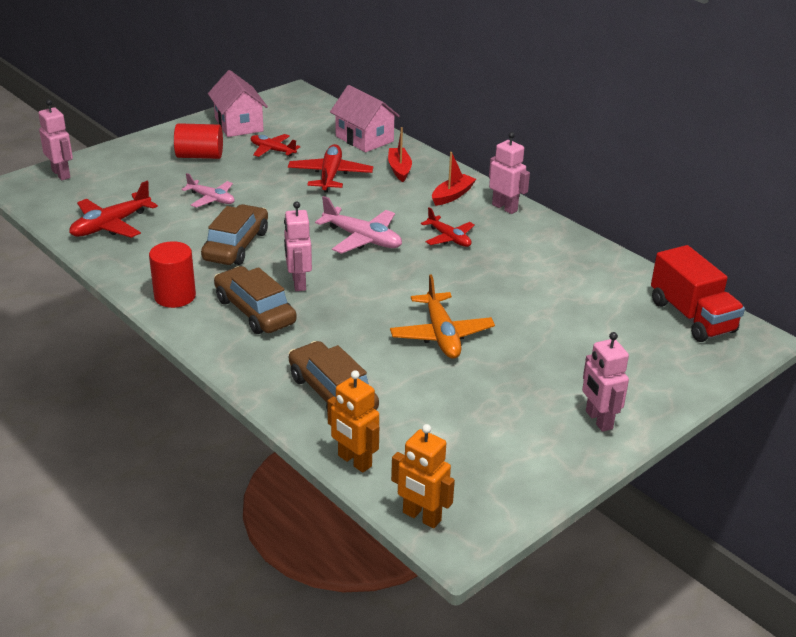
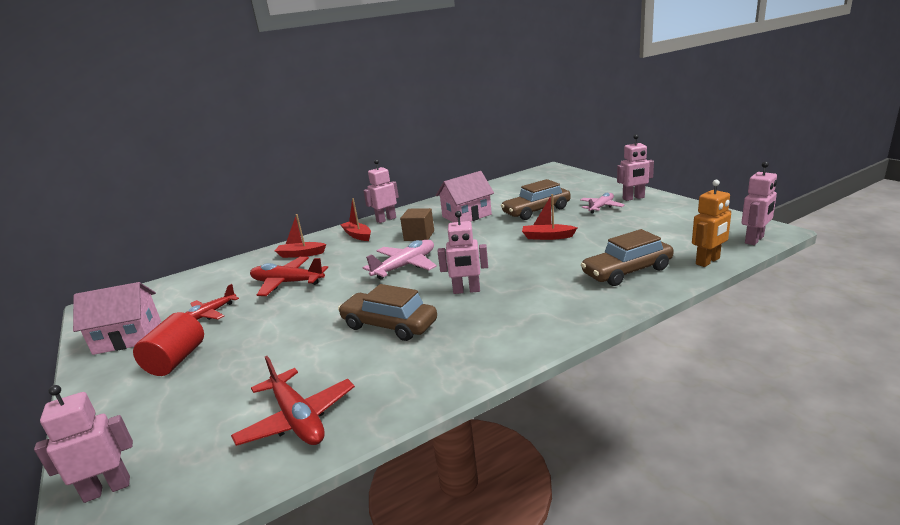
camera: 75 degrees left, 10 degrees down
red cylinder [149,241,196,308] -> none
pink plane [181,173,235,208] -> pink plane moved to [580,193,624,213]
brown car [214,266,297,334] -> brown car moved to [501,179,571,220]
pink house [330,85,400,152] -> pink house moved to [436,171,494,222]
orange plane [390,274,495,359] -> red boat [522,194,577,240]
orange robot [391,424,455,528] -> pink robot [741,161,777,245]
red plane [421,207,475,247] -> brown cube [400,208,434,241]
red truck [651,245,745,342] -> none

